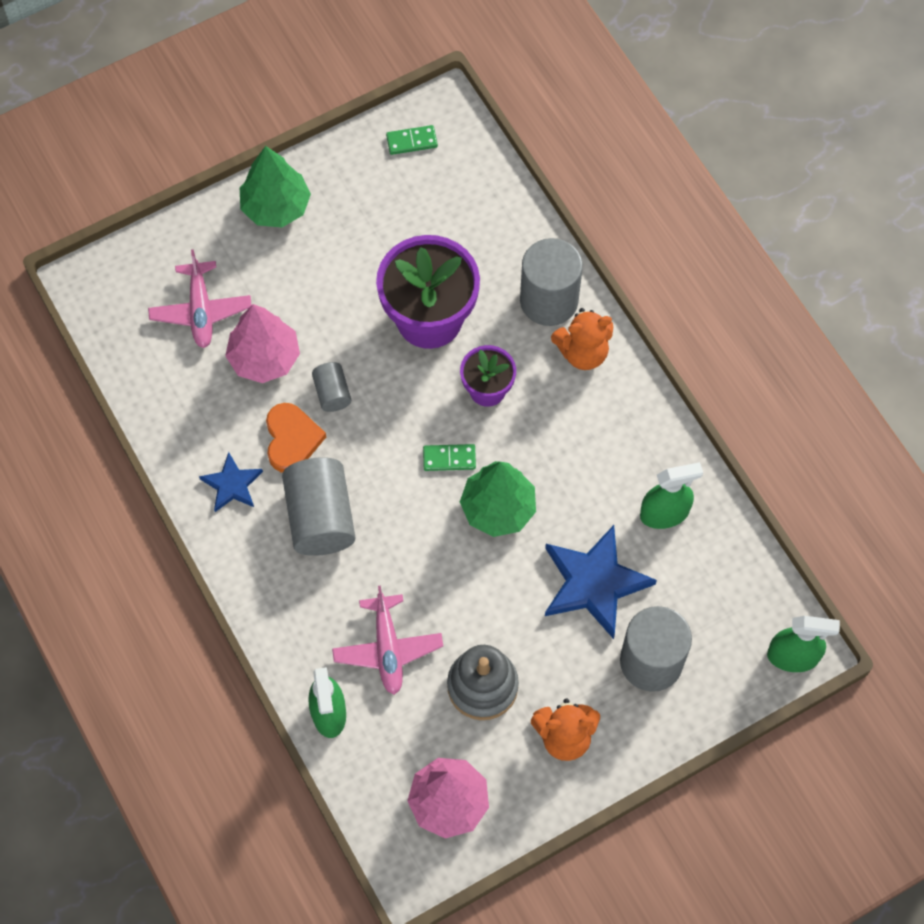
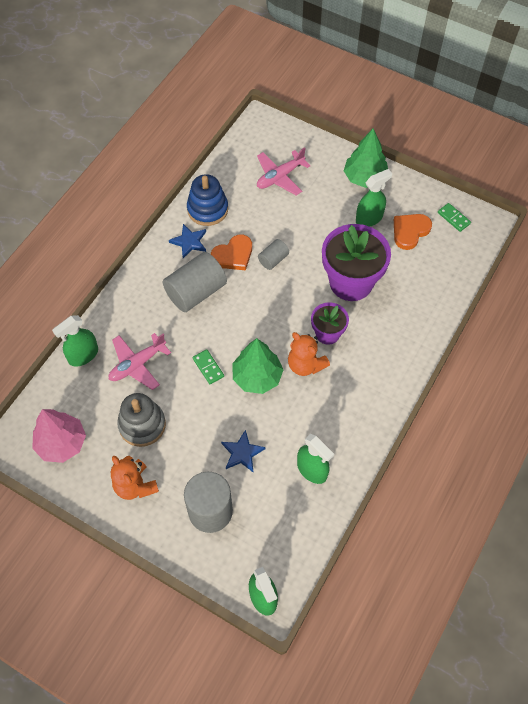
camera: 60 degrees right, 5 degrees down
pink tree [225,304,300,383] -> none
green domino [423,444,476,471] -> green domino moved to [193,349,224,384]
grey cylinder [520,238,583,326] -> none
blue star [545,525,657,639] -> blue star [221,430,265,472], size x0.56
orange teddy bear [551,308,613,370] -> orange teddy bear moved to [288,332,330,376]
none -> blue stacking toy [187,174,228,226]
none -> green spray bottle [356,169,392,227]
none -> orange heart [394,214,432,250]

